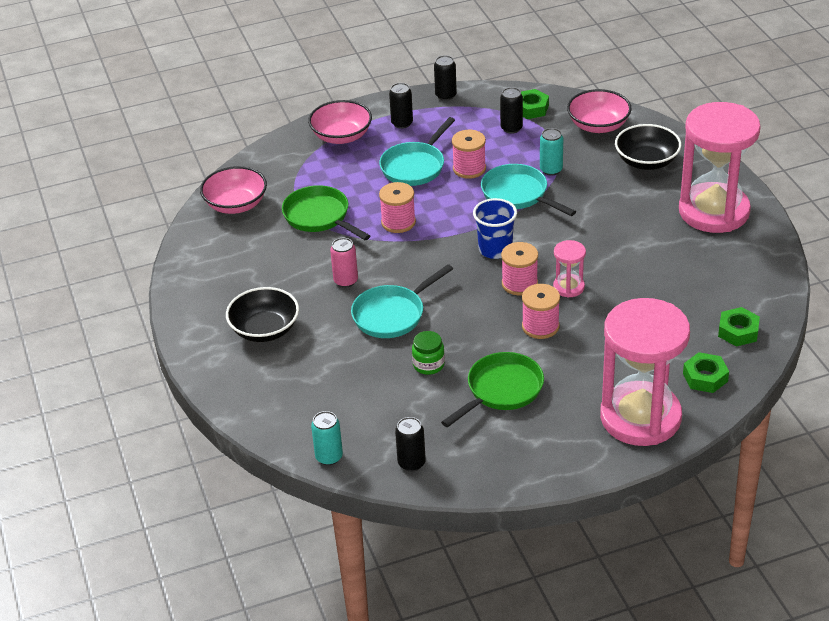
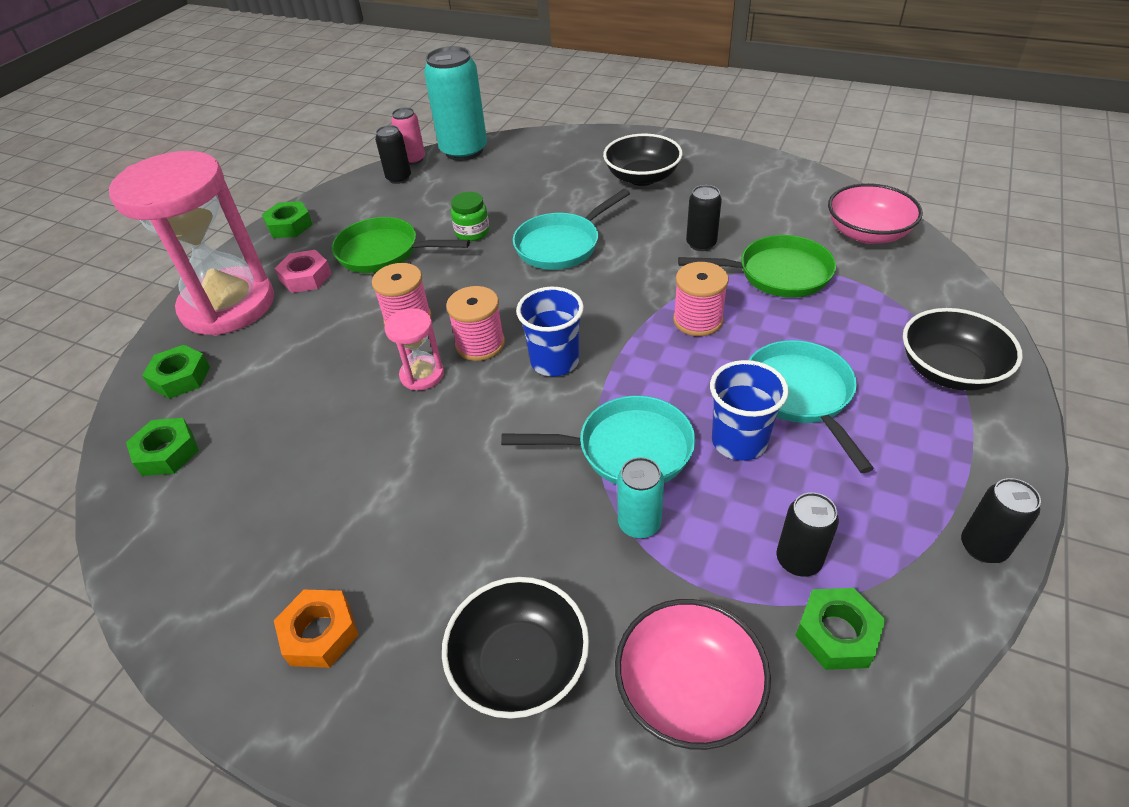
camera: 135 degrees right, 5 degrees up
pink bowl [308,100,372,144] -> black bowl [903,308,1023,391]
turquoise can [311,411,343,465] -> turquoise can [424,46,487,161], size x1.94
pink can [330,238,358,288] -> pink can moved to [391,107,425,165]
turquoise pan [351,264,453,338] -> turquoise pan turned 135 degrees counterclockwise [513,189,630,270]
black can [389,83,413,129] -> black can moved to [686,185,722,251]
green pan [441,352,544,427] -> green pan turned 105 degrees clockwise [332,217,470,273]
pink spool [452,130,486,179] -> blue cup [710,360,789,461]
pink hourglass [679,102,761,233] -> orange nut [274,590,359,668]
none -> green nut [262,201,313,238]
none -> pink nut [275,250,332,293]

